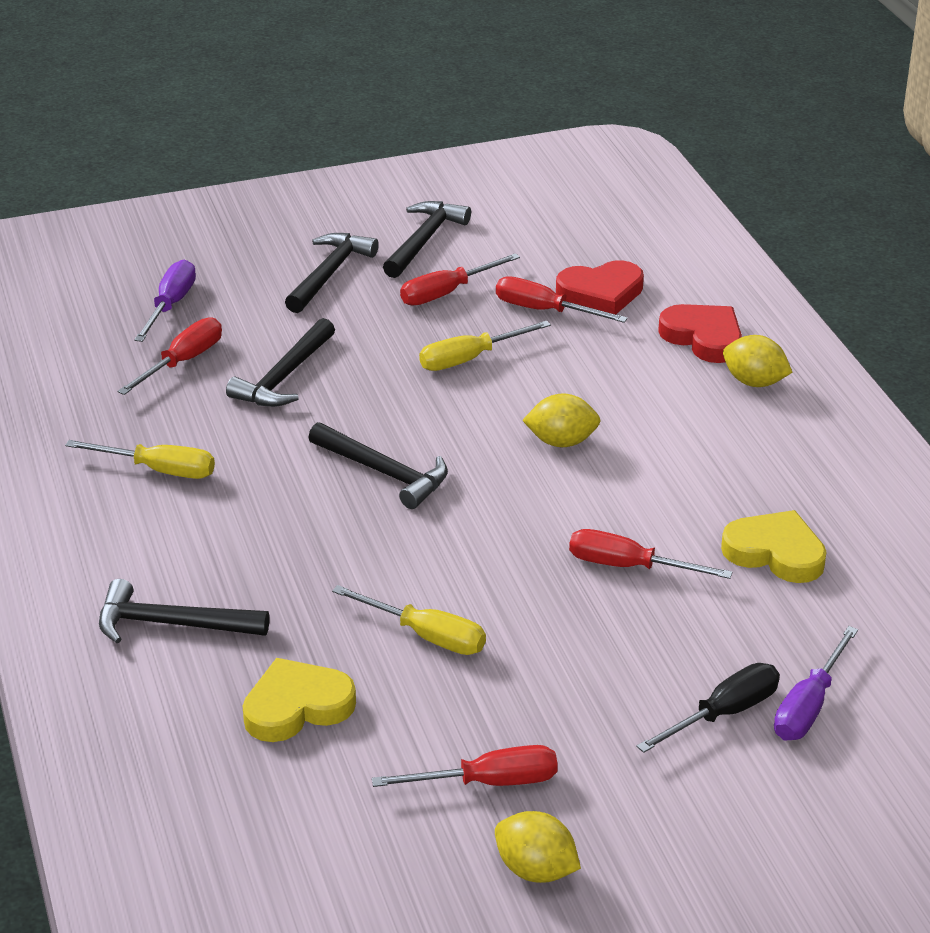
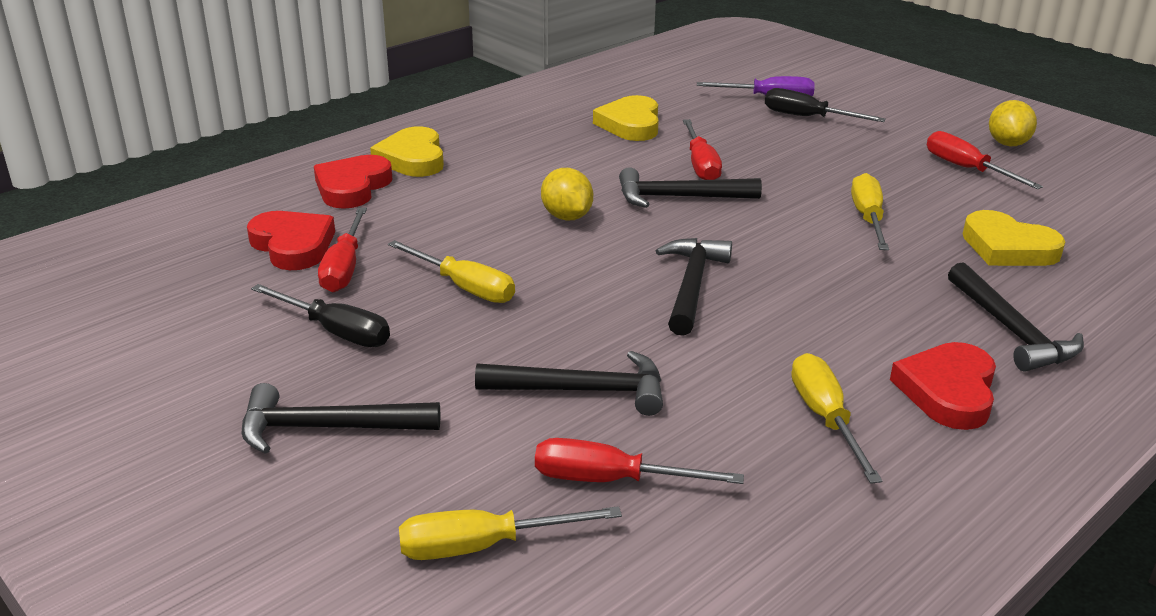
camera: 115 degrees left, 5 degrees down
purple screwdriver [134,260,196,342] -> yellow screwdriver [399,506,622,560]
black hammer [383,201,471,278] -> black hammer moved to [619,167,762,208]
red screwdriver [400,253,520,306] -> black screwdriver [251,284,390,347]
yellow lemon [723,335,792,387] -> yellow heart [370,126,444,177]
none -> red heart [890,342,996,430]

